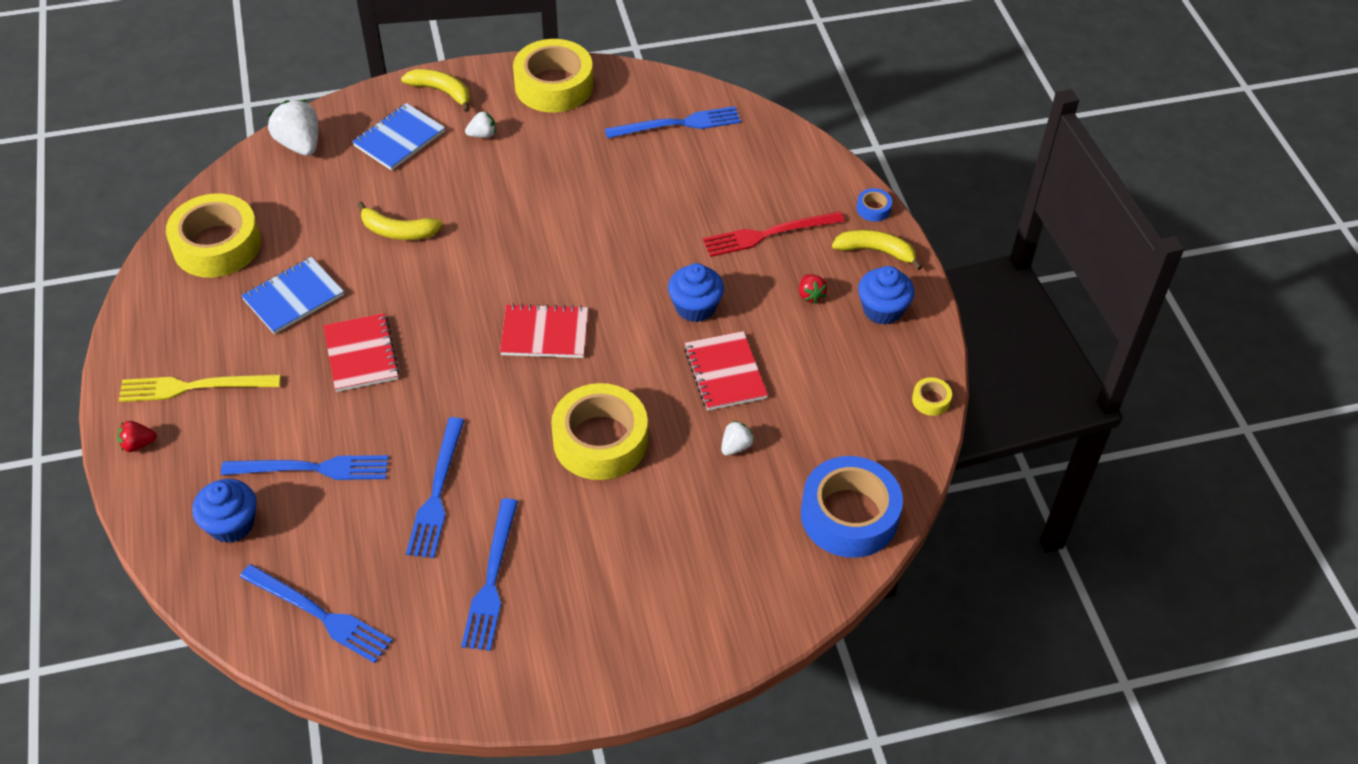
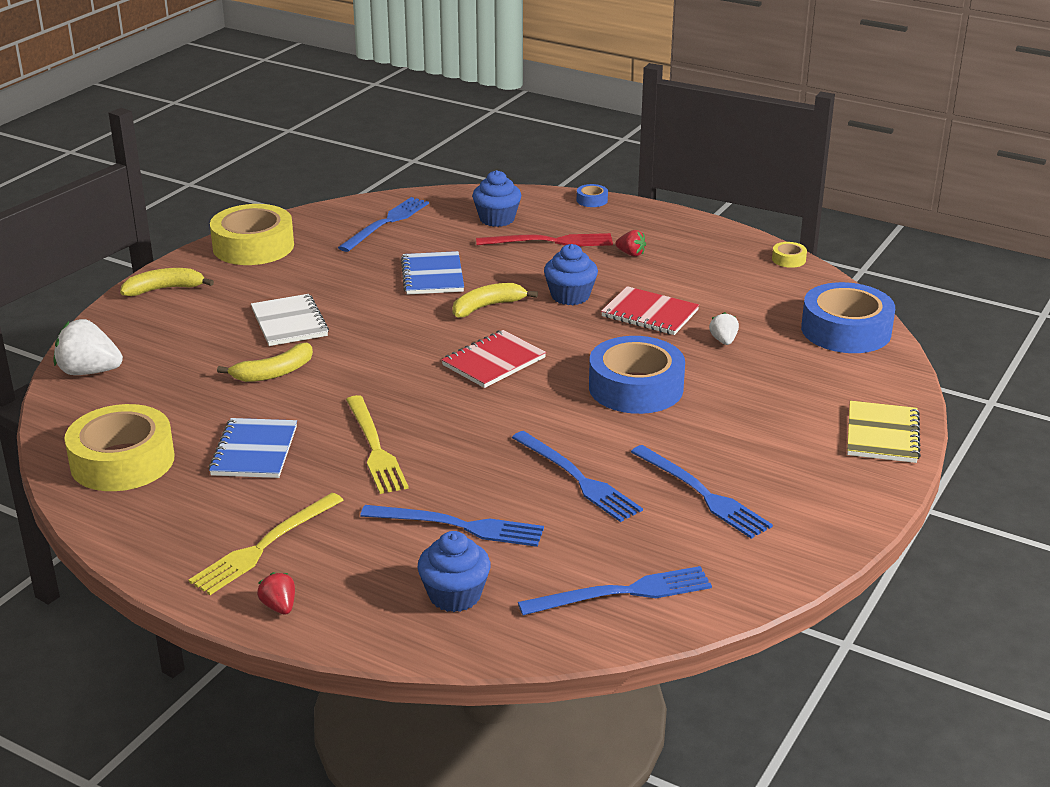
camera: 45 degrees left, 20 degrees down
red strawberry [117,421,157,452] -> red strawberry turned 120 degrees clockwise [257,572,295,615]
blue fork [221,455,388,480] -> blue fork turned 60 degrees clockwise [360,505,544,547]
red notebook [323,313,400,392] -> yellow fork [346,395,409,494]
blue notebook [352,103,445,170] -> blue notebook moved to [401,251,464,295]
white strawberry [465,112,496,138] -> none
yellow tape [551,383,648,480] -> blue tape [589,336,685,414]
red fork [703,211,845,257] -> red fork turned 120 degrees counterclockwise [476,233,613,246]
yellow banana [832,230,923,270] -> yellow banana moved to [452,283,538,318]
blue cupcake [858,266,914,325] -> blue cupcake moved to [472,170,521,227]
none -> white notebook [251,294,329,346]
none -> yellow notebook [847,401,921,463]

